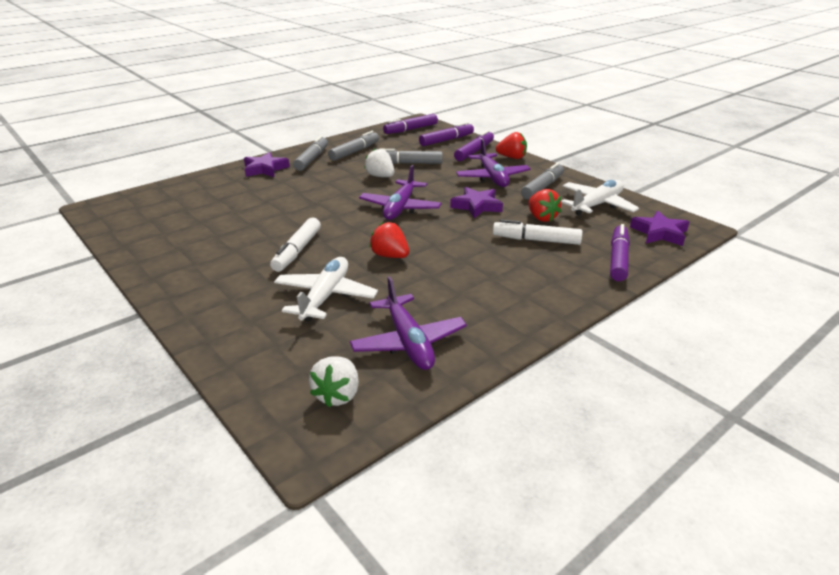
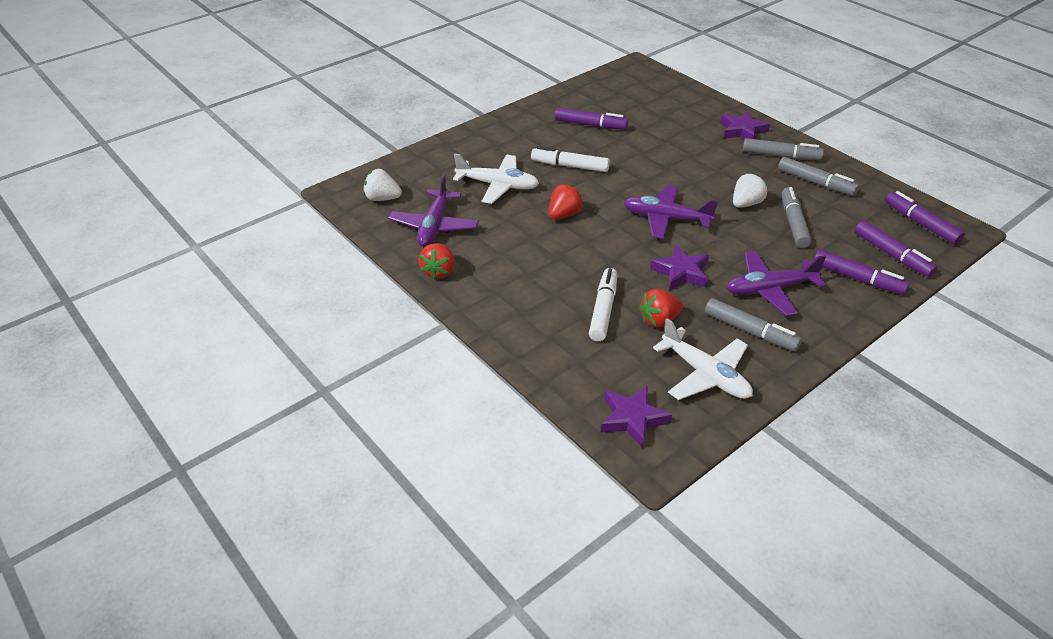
camera: 90 degrees right, 10 degrees up
purple plane [350,276,467,370] -> purple plane turned 60 degrees counterclockwise [388,174,479,247]
red strawberry [496,132,527,159] -> red strawberry moved to [419,243,455,280]
purple marker [610,224,630,281] -> purple marker moved to [555,107,629,130]

